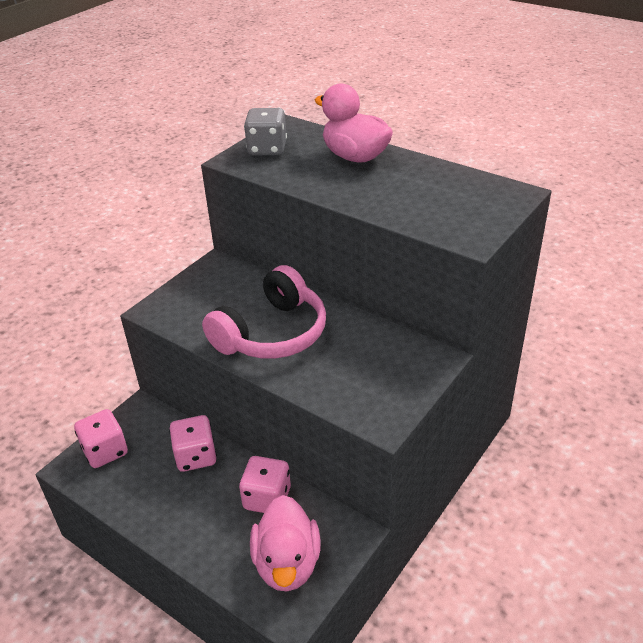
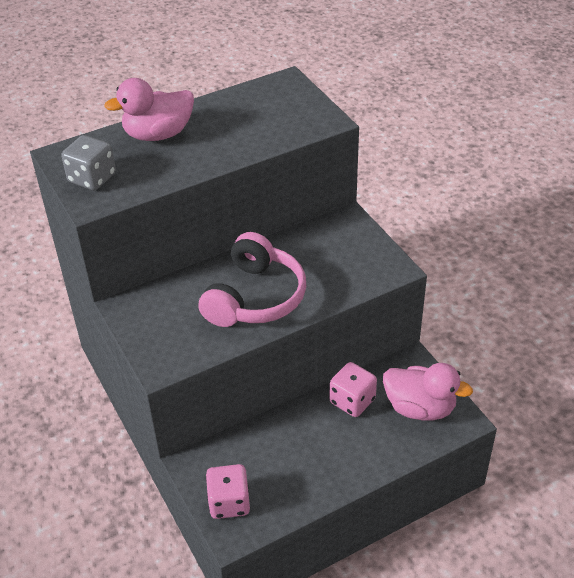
camera: 65 degrees left, 5 degrees up
pink dice [169,415,217,472] -> none
pink headphones [202,265,326,359] -> pink headphones turned 45 degrees clockwise [198,232,306,327]

